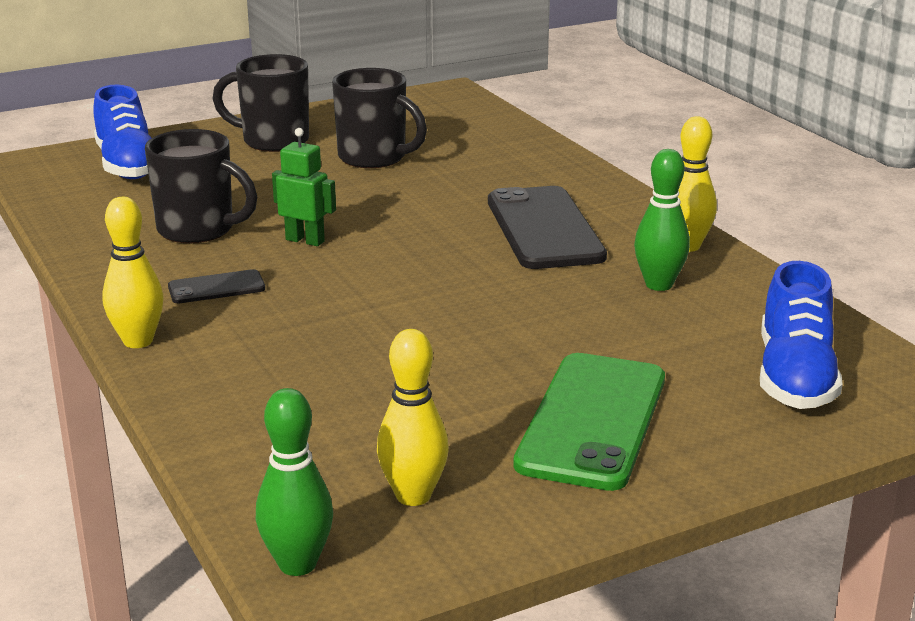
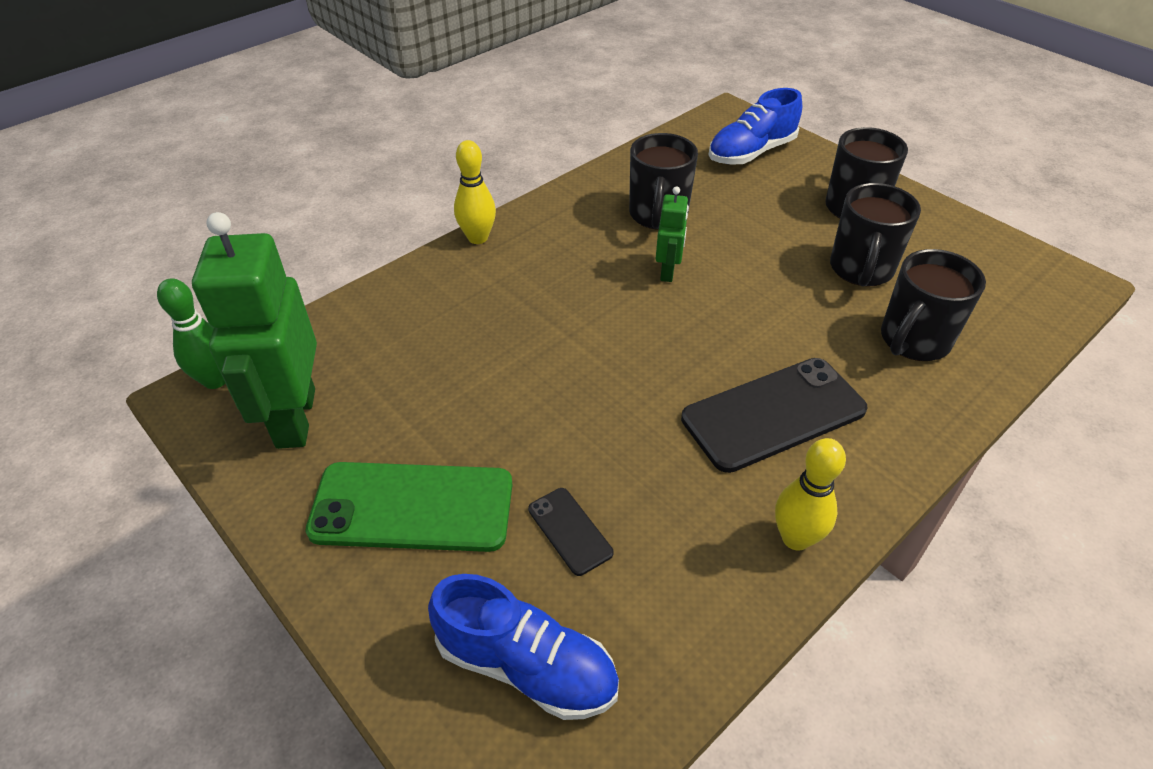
camera: 75 degrees right, 20 degrees up
black phone [168,269,265,303] -> black phone moved to [528,488,614,576]
yellow bowling pin [377,329,449,506] -> green robot [192,212,317,449]
green bowling pin [634,149,690,291] -> none
blue shoe [760,261,842,409] -> blue shoe turned 150 degrees counterclockwise [428,574,619,720]
none -> black mug [881,249,986,361]

